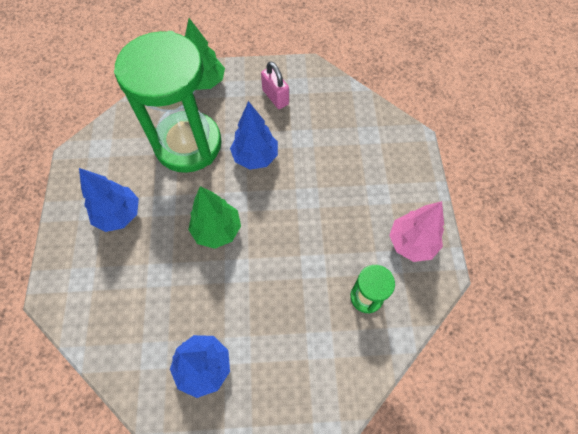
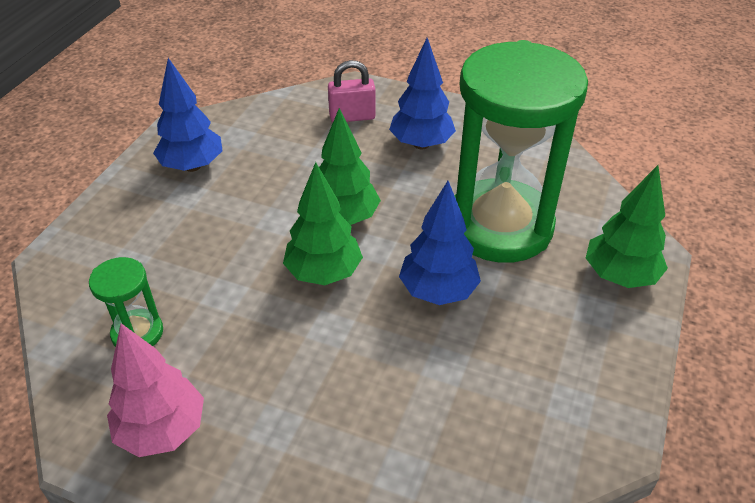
camera: 115 degrees right, 20 degrees down
pink padlock [261,61,289,109] -> pink padlock moved to [328,60,376,122]
none -> green tree [283,162,363,285]

